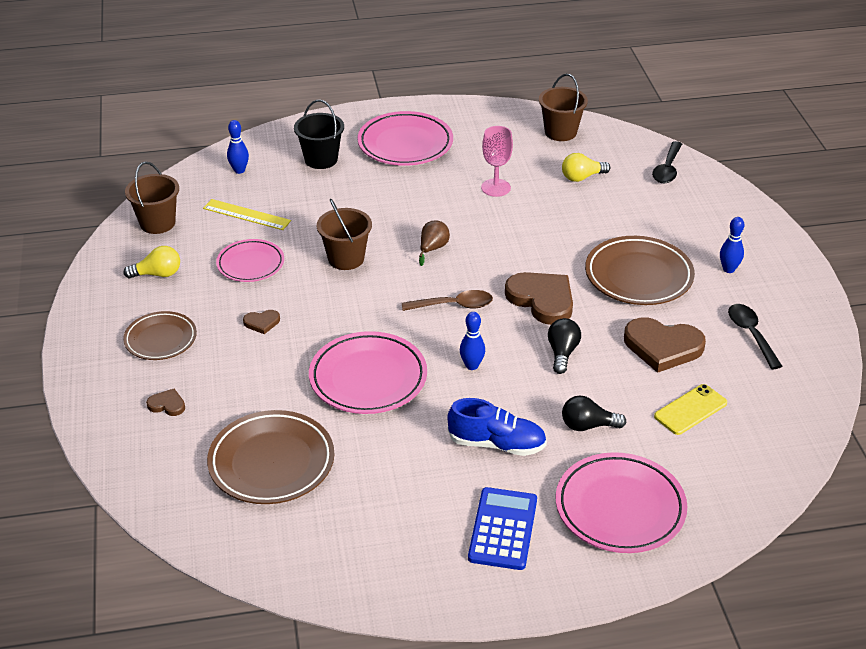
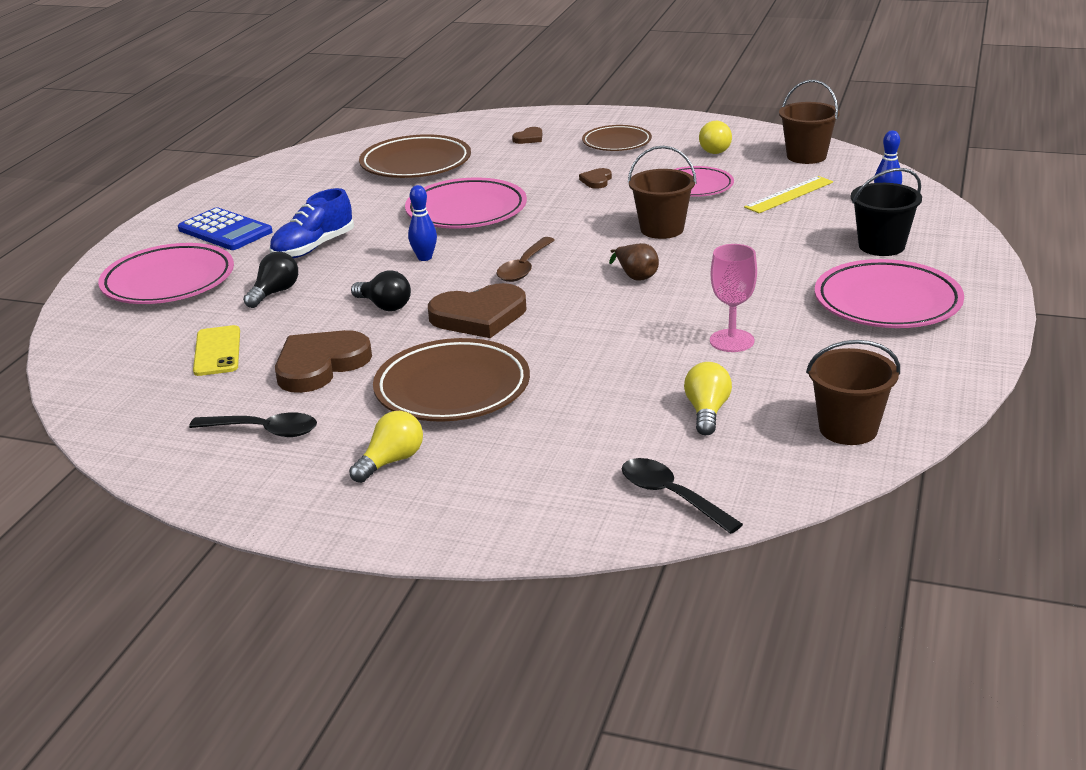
camera: 120 degrees right, 10 degrees down
blue bowling pin [720,217,744,273] -> yellow light bulb [349,411,423,483]

